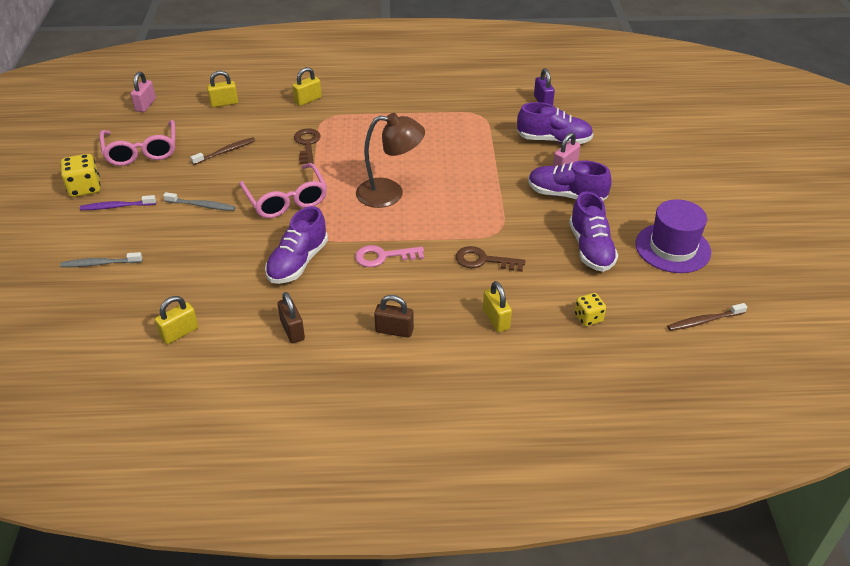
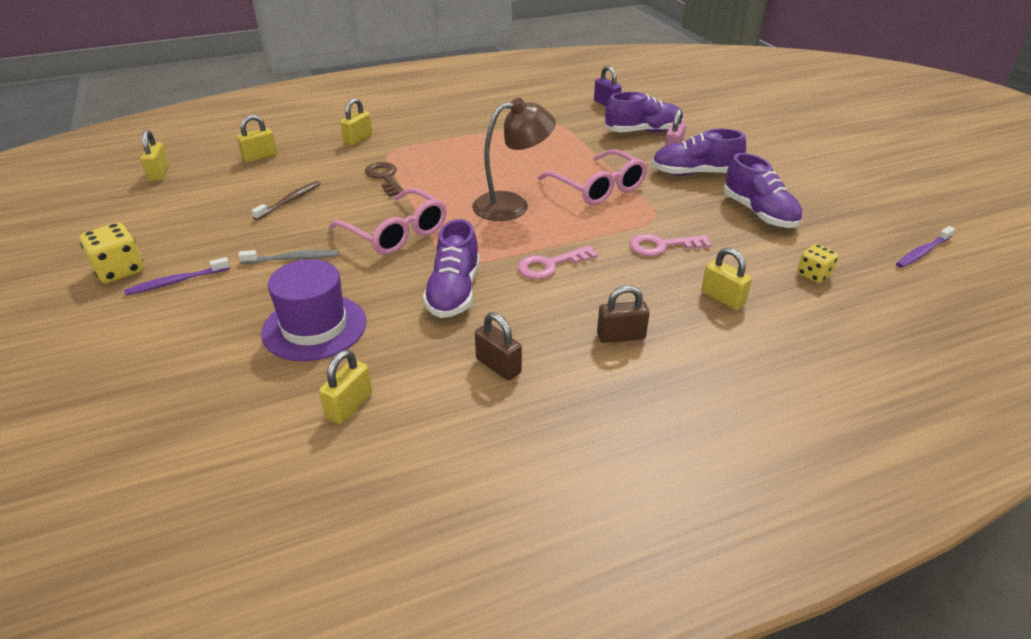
camera: 20 degrees left, 5 degrees down
grey toothbrush [60,252,143,267] -> none
pink glasses [100,120,175,166] -> pink glasses moved to [538,149,647,205]
pink padlock [131,72,156,112] -> yellow padlock [140,130,169,181]
brown key [456,246,525,272] -> pink key [629,234,712,256]
purple hat [635,199,711,273] -> purple hat moved to [261,259,366,361]
brown toothbrush [667,303,747,331] -> purple toothbrush [896,226,955,268]

